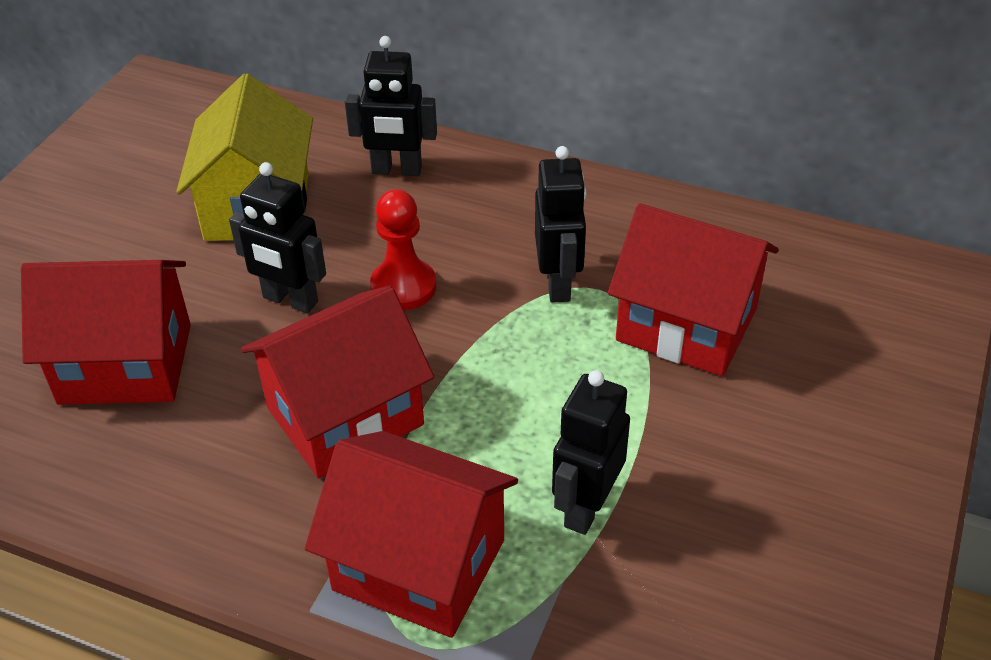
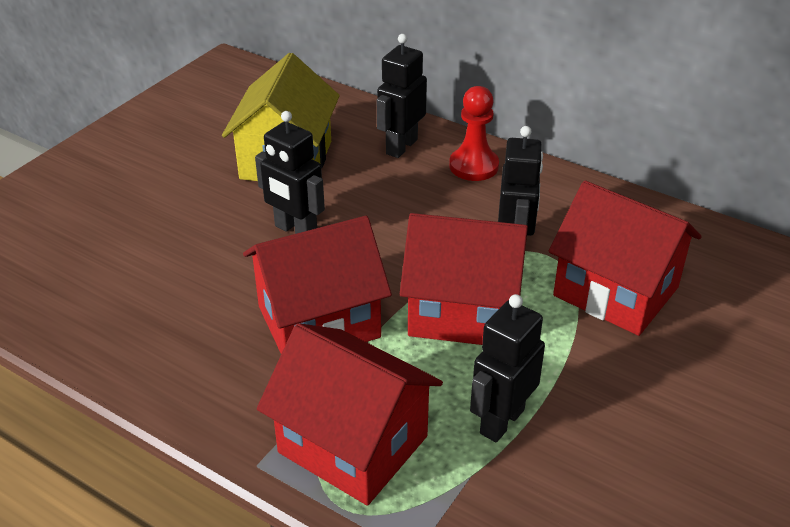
camera: 10 degrees right, 5 degrees down
red house [21,260,191,405] -> red house moved to [400,213,528,345]
black robot [345,36,437,176] -> black robot turned 105 degrees clockwise [377,34,427,158]
red pawn [370,189,437,310] -> red pawn moved to [449,86,499,181]

